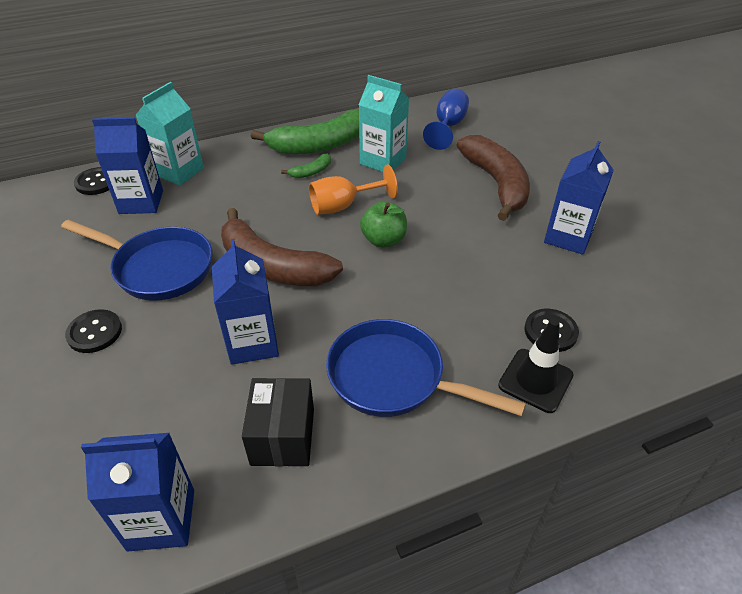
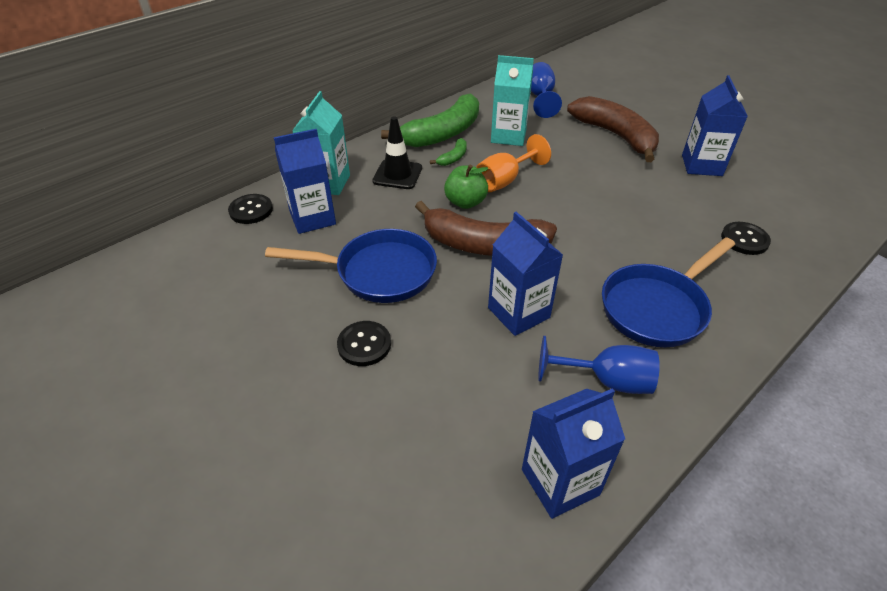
camera: 20 degrees left, 0 degrees up
black box [242,378,314,466] -> blue goblet [538,336,660,394]
blue pan [326,319,526,417] -> blue pan turned 45 degrees counterclockwise [602,237,735,347]
green apple [360,201,407,248] -> green apple moved to [444,164,488,209]
black traffic cone [498,319,574,413] -> black traffic cone moved to [372,116,422,189]

